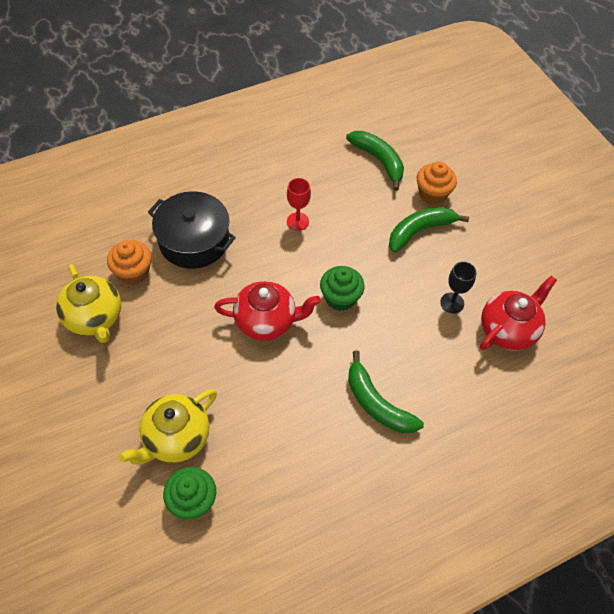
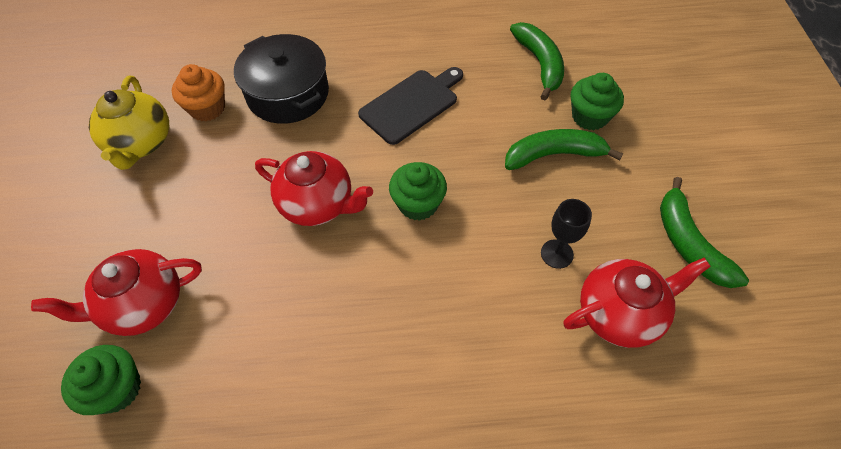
camera: 25 degrees right, 0 degrees up
yellow teapot [119,389,217,465] -> red teapot [31,249,202,336]
red goblet [287,178,311,231] -> black cutting board [358,67,463,145]
green banana [348,351,424,433] -> green banana moved to [660,177,749,288]
orange cupcake [417,162,457,205] -> green cupcake [571,73,624,130]

